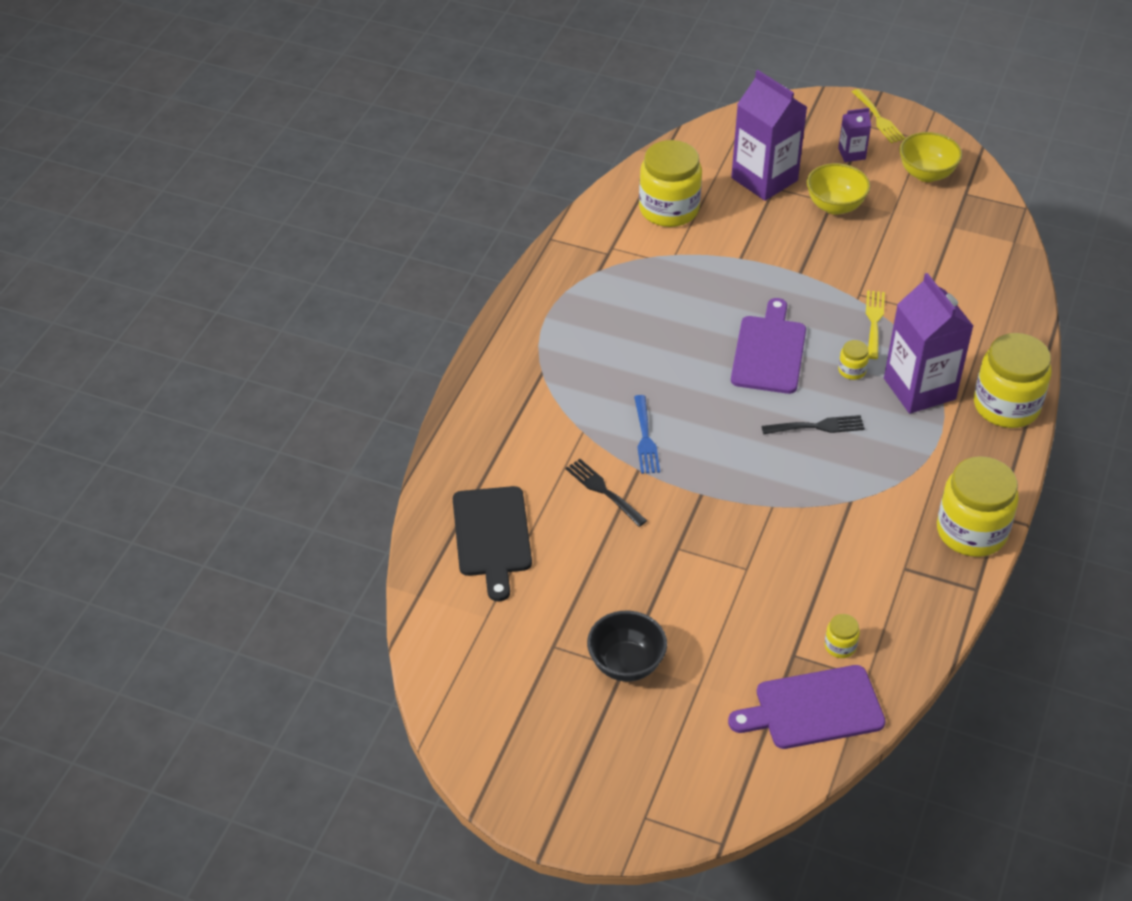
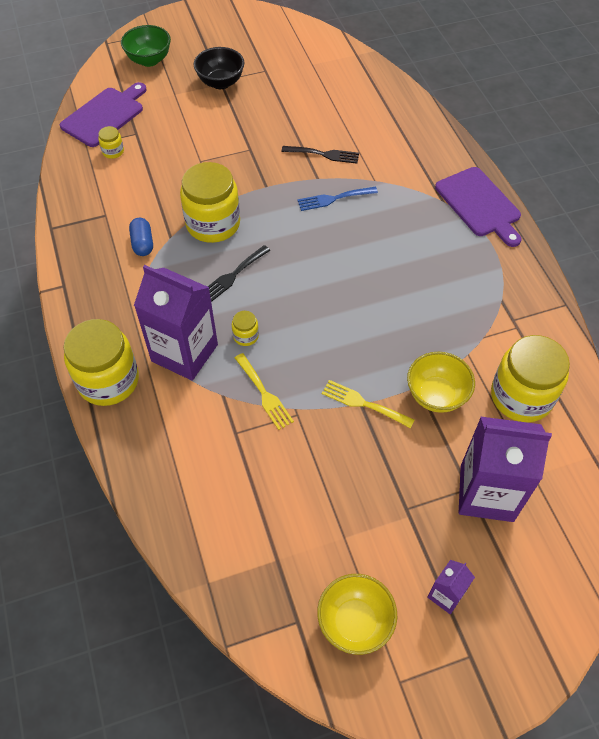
camera: 140 degrees right, 10 degrees up
black cutting board [453,486,532,601] -> none
blue fork [634,395,660,474] -> blue fork turned 60 degrees counterclockwise [297,187,378,211]
purple cutting board [731,298,806,394] -> purple cutting board moved to [435,167,522,247]
yellow bowl [807,163,870,215] -> yellow bowl moved to [407,352,475,413]
yellow fork [852,89,905,143] -> yellow fork moved to [322,380,414,428]
yellow jar [937,456,1019,557] -> yellow jar moved to [180,162,240,243]
none -> green bowl [121,25,171,67]
none -> blue capsule [129,218,153,256]

